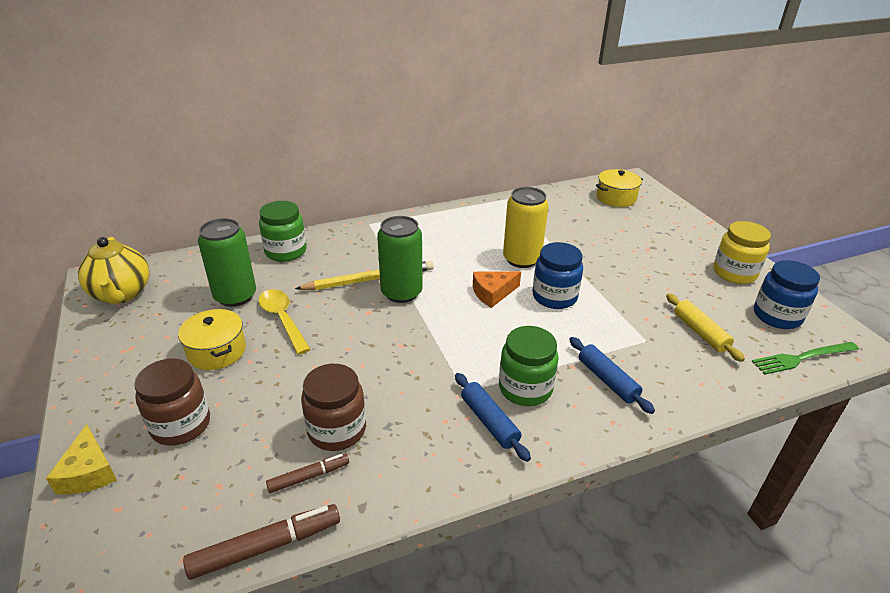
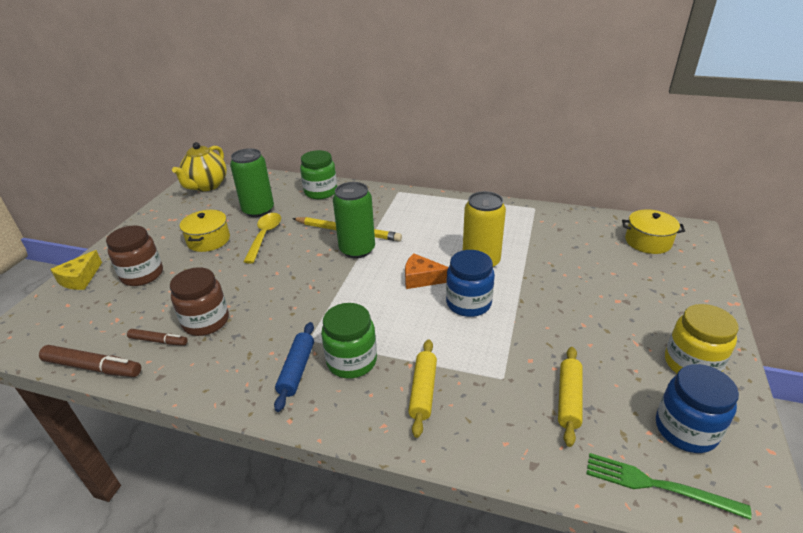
camera: 40 degrees right, 0 degrees up
blue rolling pin [569,337,655,414] -> yellow rolling pin [408,340,437,438]

